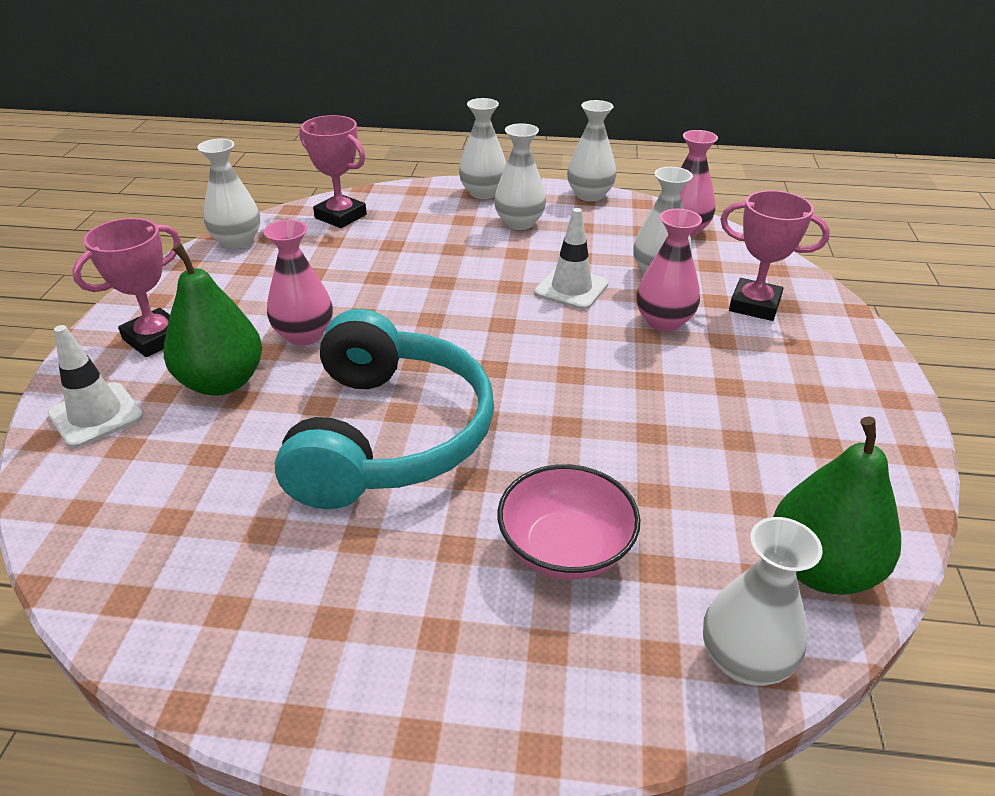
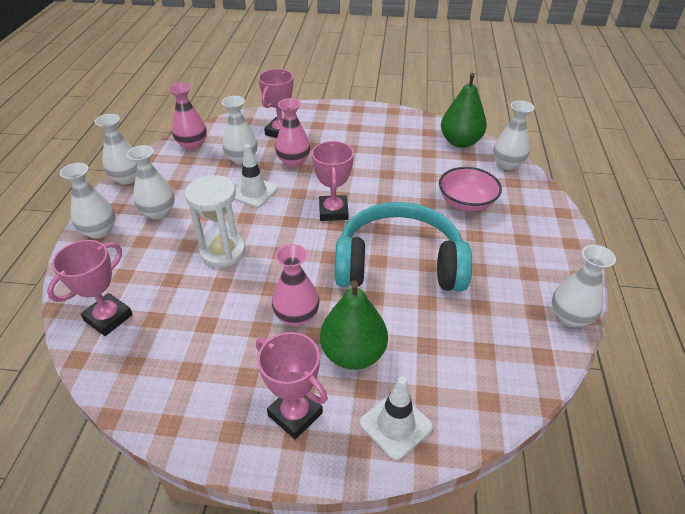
camera: 90 degrees left, 5 degrees up
white vase [197,139,261,249] -> white vase moved to [552,245,616,327]
none -> white hourglass [185,175,246,268]
none -> pink trophy [312,141,354,221]

